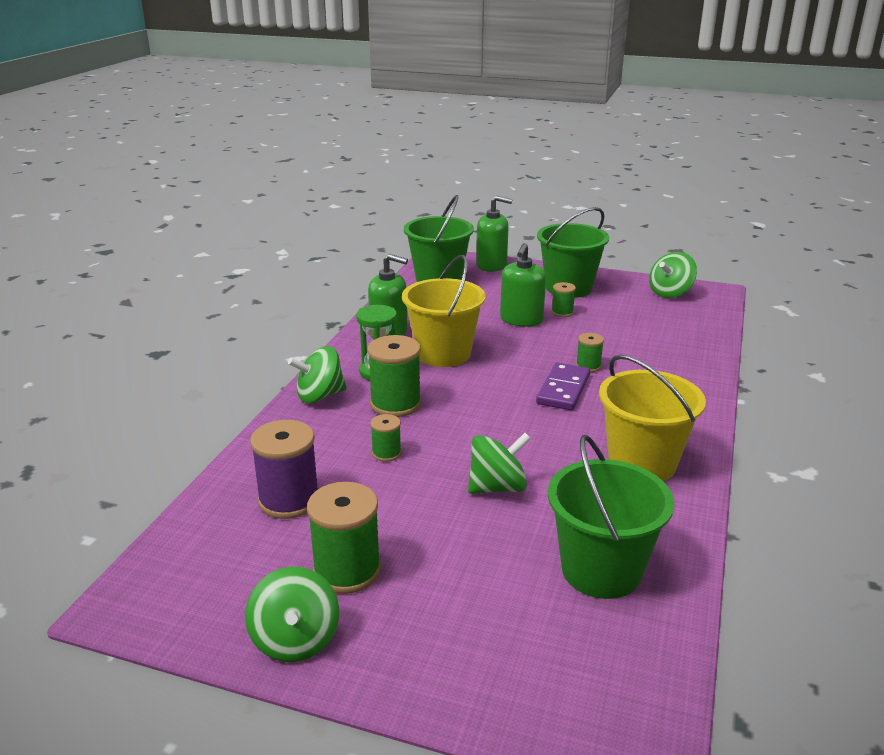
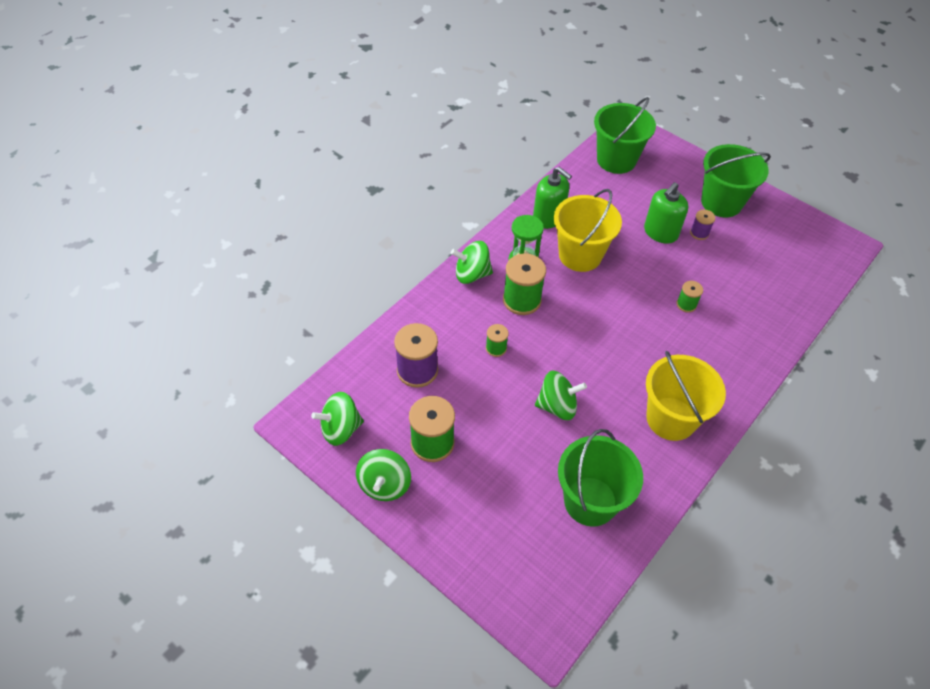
camera: 20 degrees right, 25 degrees up
green soap dispenser [476,196,512,272] -> none
purple domino [536,362,590,410] -> none
green spool [551,282,576,317] -> purple spool [690,210,715,240]
green spinning top [649,252,697,298] -> green spinning top moved to [311,392,364,446]

